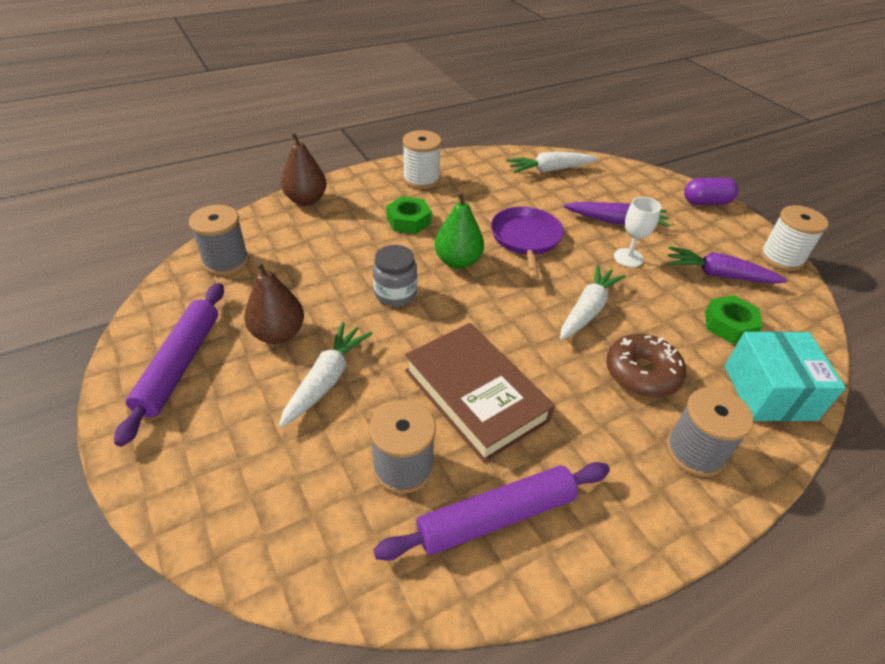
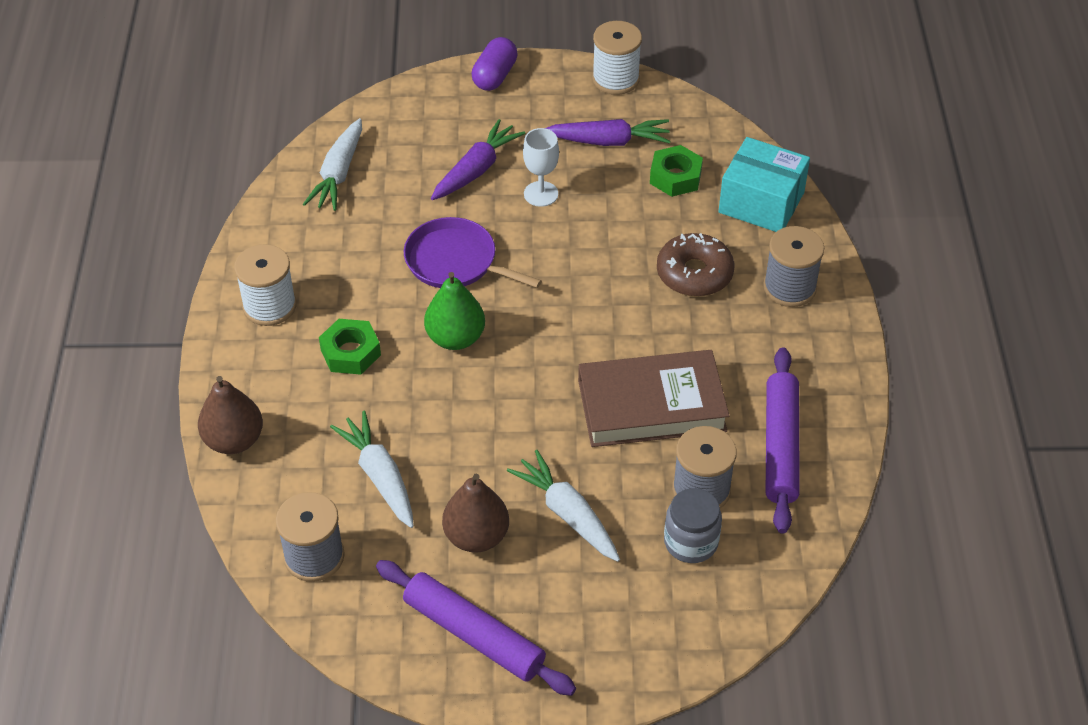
camera: 60 degrees left, 5 degrees up
grey jar [373,245,417,306] -> grey jar moved to [664,488,722,563]
white carrot [560,264,626,340] -> white carrot moved to [330,410,414,528]
purple carrot [667,246,787,284] -> purple carrot turned 135 degrees counterclockwise [545,119,671,146]

